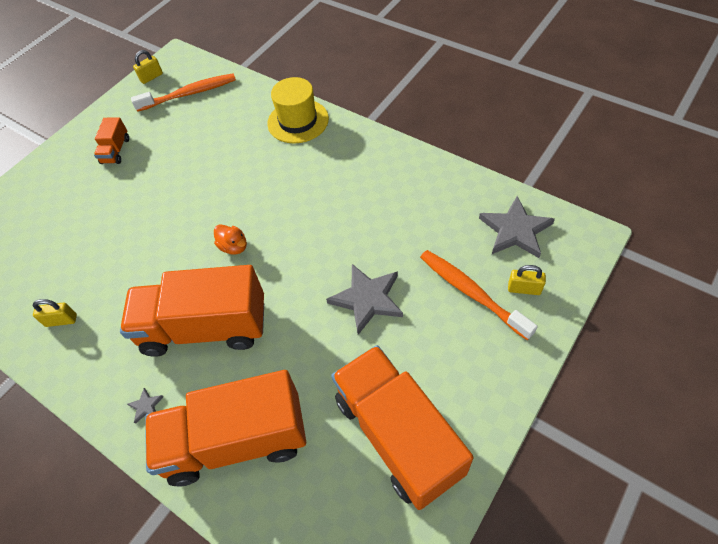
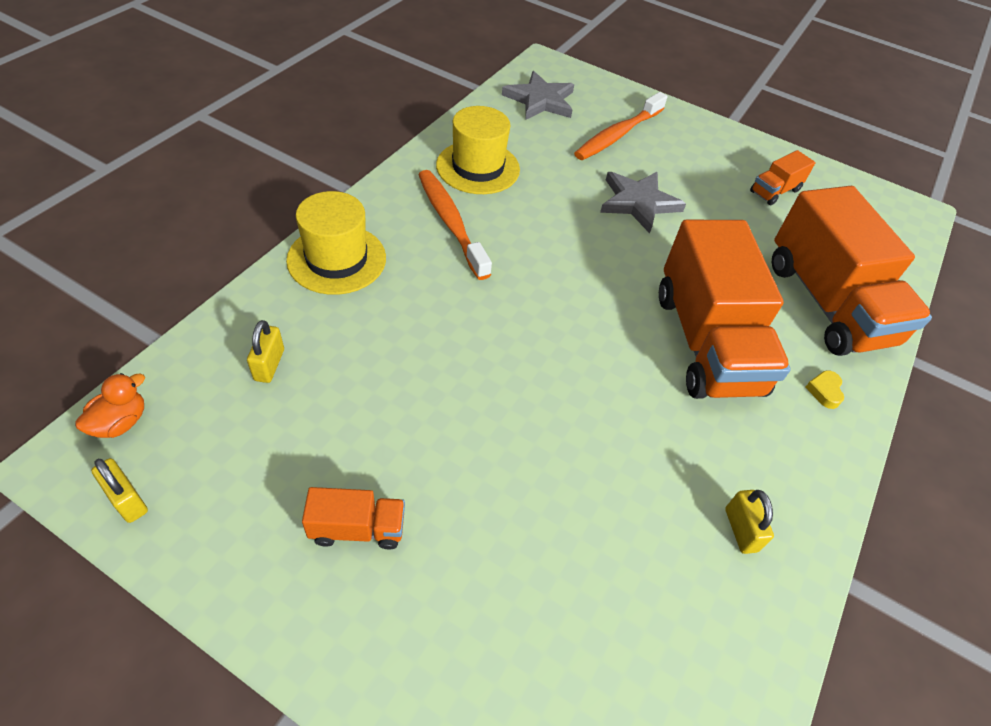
camera: 105 degrees left, 5 degrees down
grey star [127,388,164,424] -> yellow heart [805,370,844,409]
orange toothbrush [131,73,236,112] -> orange toothbrush moved to [418,170,492,280]
orange duck [214,224,247,255] -> orange duck moved to [75,373,145,438]
orange truck [331,345,474,510] -> orange truck [750,150,816,205], size x0.44
yellow padlock [508,265,546,295] -> yellow padlock moved to [247,320,284,383]
none -> yellow hat [436,106,520,194]

